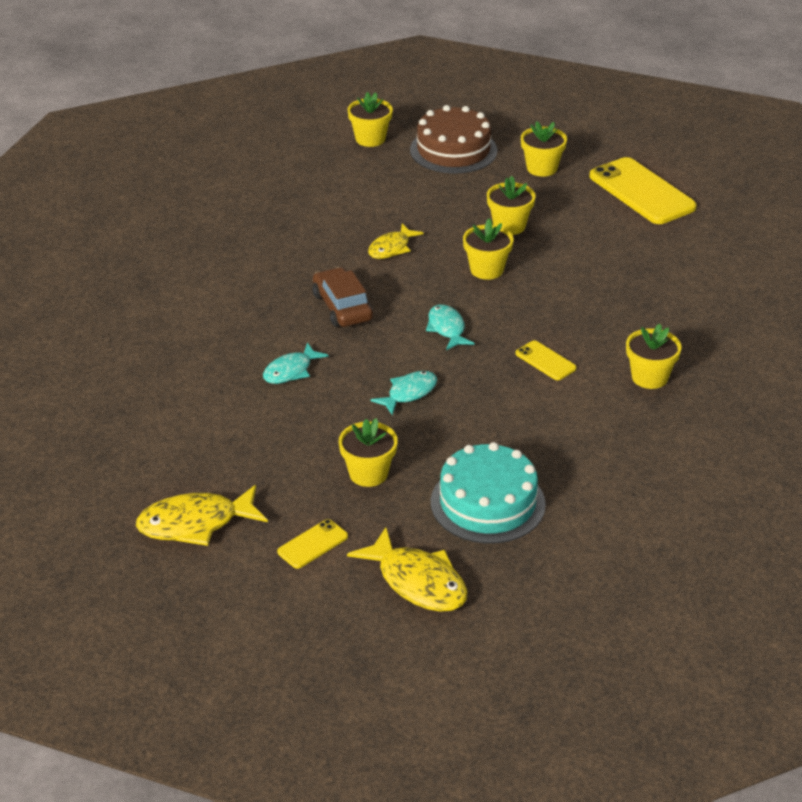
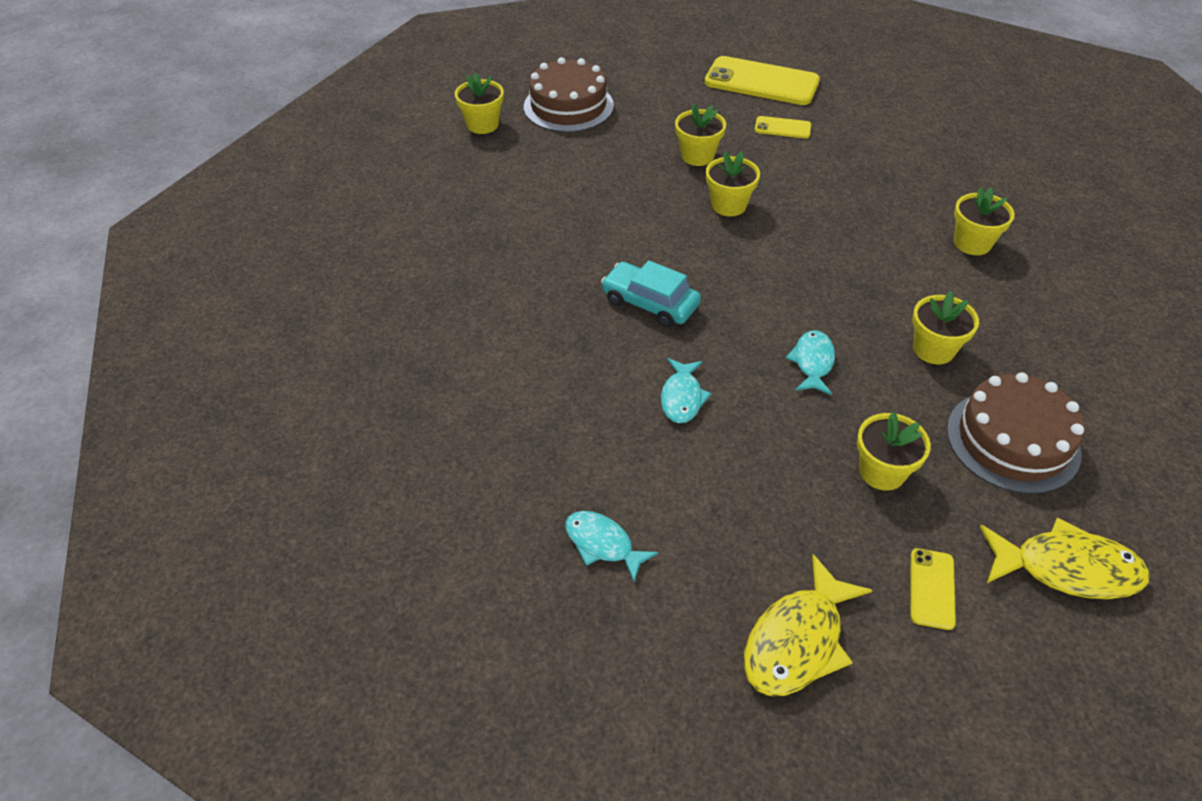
camera: 35 degrees left, 10 degrees up
brown car [313,267,373,327] -> turquoise car [601,260,701,328]
yellow fish [368,224,424,259] -> none
turquoise fish [426,304,475,350] -> turquoise fish moved to [565,511,658,582]
turquoise cake [431,442,546,543] -> brown cake [947,372,1085,494]
yellow phone [515,340,577,380] -> yellow phone moved to [755,116,811,139]
yellow flower pot [521,121,567,177] -> yellow flower pot moved to [912,291,979,364]

